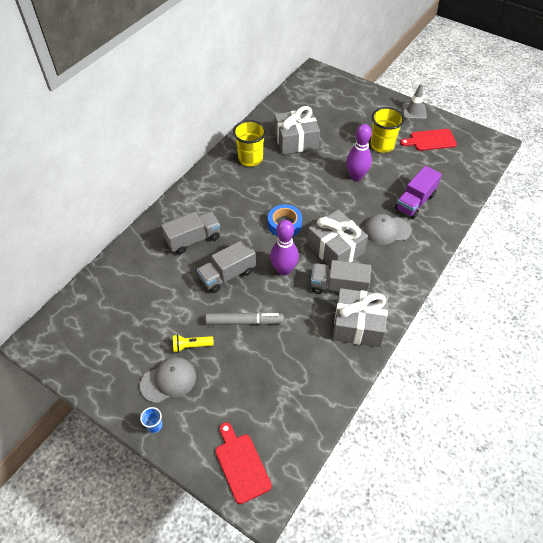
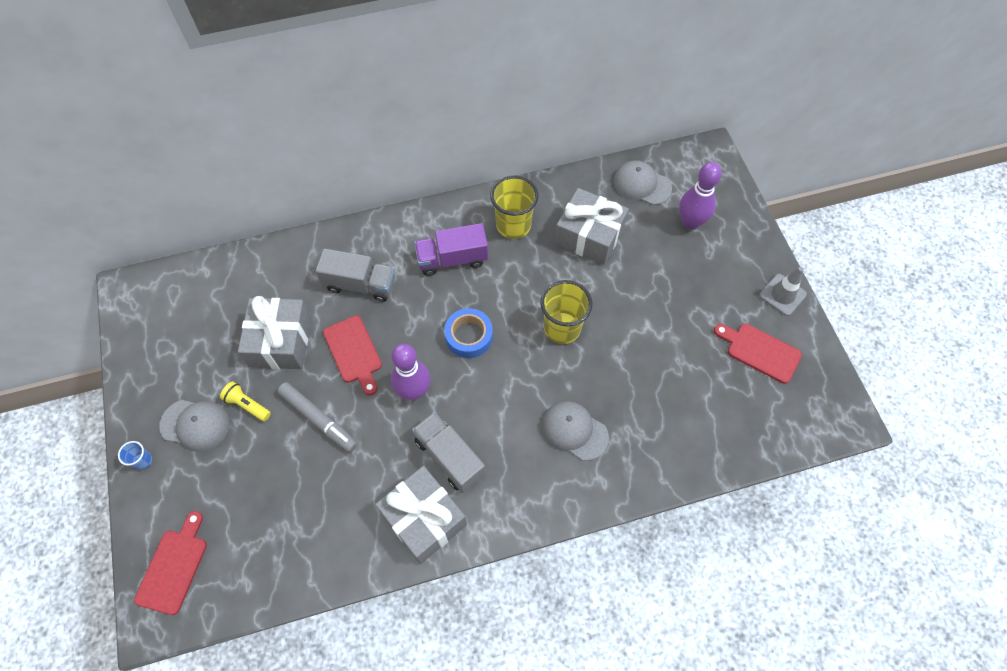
camera: 40 degrees right, 10 degrees up
grey truck [197,239,256,293] -> red cutting board [323,316,382,395]
grey gift [307,209,368,267] -> grey gift moved to [238,296,311,369]
purple bowling pin [346,124,372,181] -> purple bowling pin moved to [679,162,722,229]
yellow cup [371,107,405,153] -> yellow cup moved to [540,280,592,344]
purple truck [395,165,442,219] -> purple truck moved to [414,223,488,276]
none -> grey cap [613,161,672,205]

